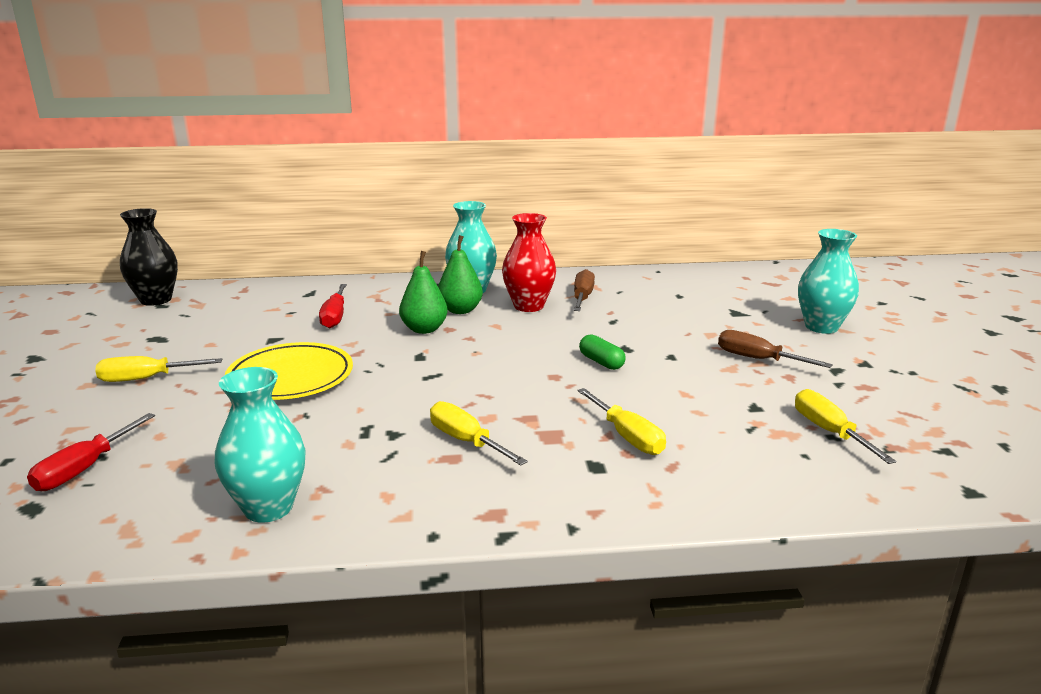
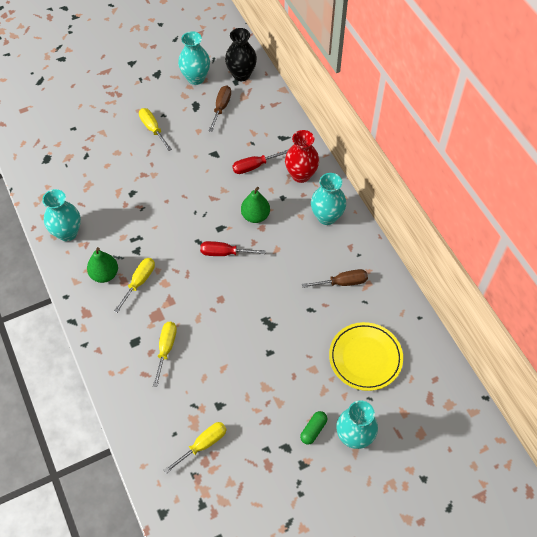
camera: 70 degrees right, 35 degrees up
red screwdriver [27,413,155,491] -> red screwdriver moved to [200,241,266,256]
yellow plate [225,342,353,400] -> yellow plate moved to [329,322,403,391]
green pear [438,235,483,314] -> green pear moved to [87,247,118,283]
red vase [502,213,556,312] -> red vase moved to [285,130,319,183]
yellow screwdriver [577,388,666,455] -> yellow screwdriver turned 150 degrees clockwise [153,322,177,387]
green capsule [579,334,626,370] -> green capsule moved to [300,411,327,445]
brown screwdriver [718,330,833,368] -> brown screwdriver moved to [209,86,231,132]
none -> turquoise vase [178,31,210,85]

